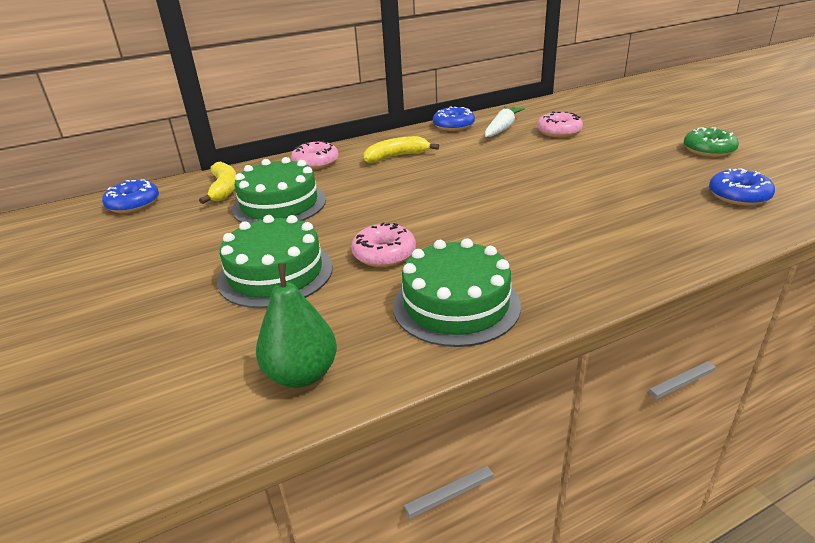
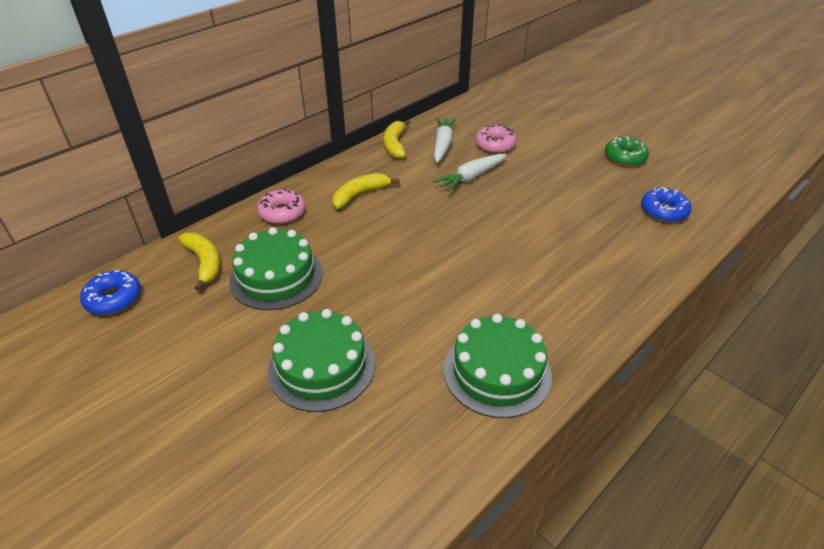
camera: 20 degrees left, 10 degrees up
green pear [256,263,337,388] -> none
pink donut [351,223,416,267] -> none
blue donut [433,106,475,131] -> yellow banana [383,120,411,159]
none -> white carrot [433,154,507,192]

